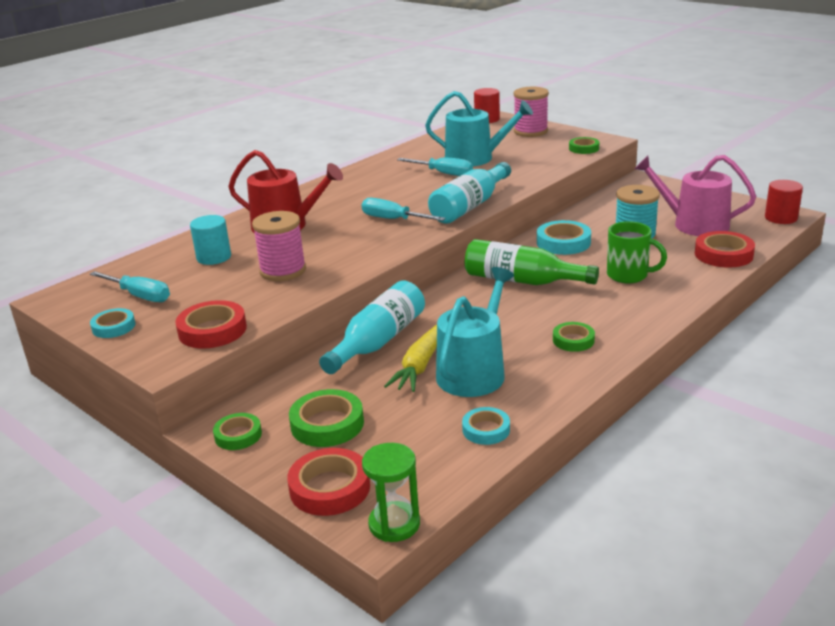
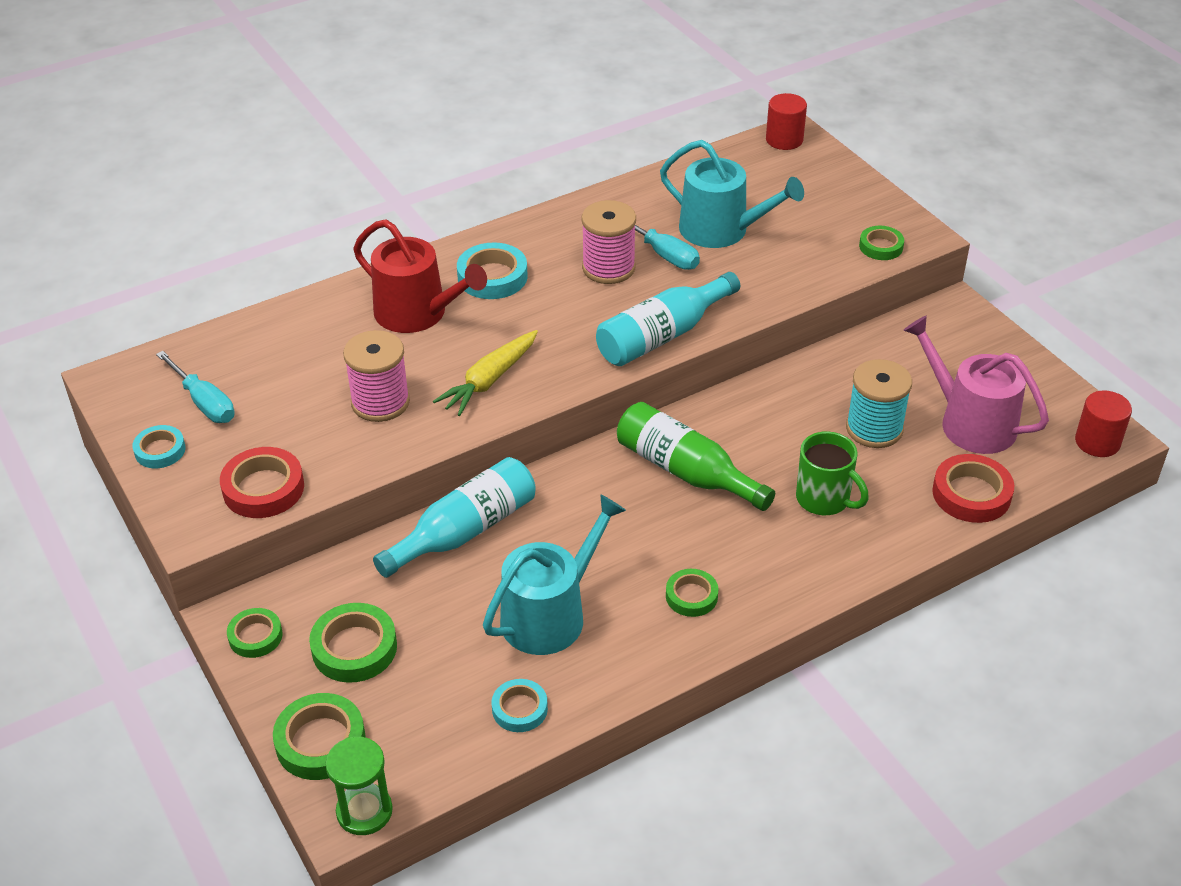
camera: 15 degrees right, 15 degrees up
turquoise cylinder [190,215,231,265] -> none
red tape [287,448,370,516] -> green tape [273,693,366,780]
turquoise screwdriver [362,198,446,221] -> none
yellow carrot [384,325,437,392] -> yellow carrot moved to [433,330,538,416]
pink spool [514,87,549,137] -> pink spool moved to [581,200,636,284]
turquoise tape [537,220,591,255] -> turquoise tape moved to [457,242,528,299]

